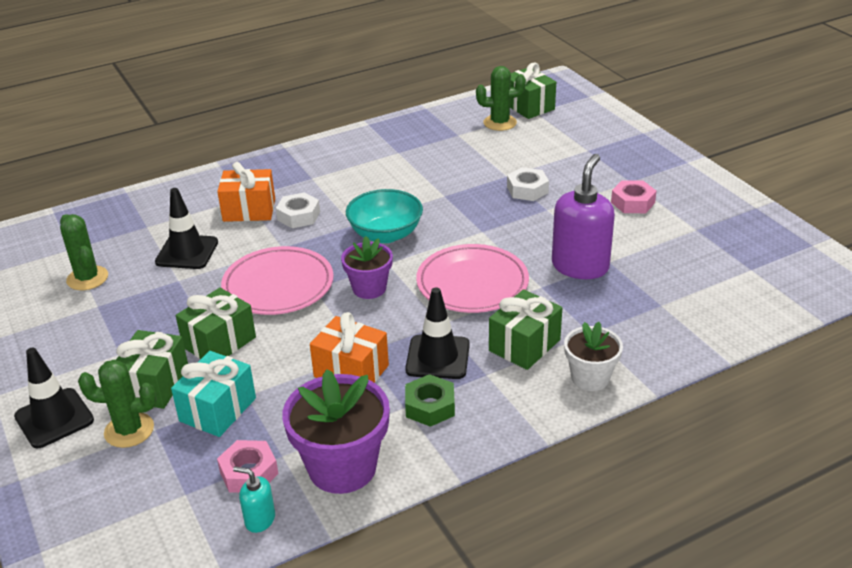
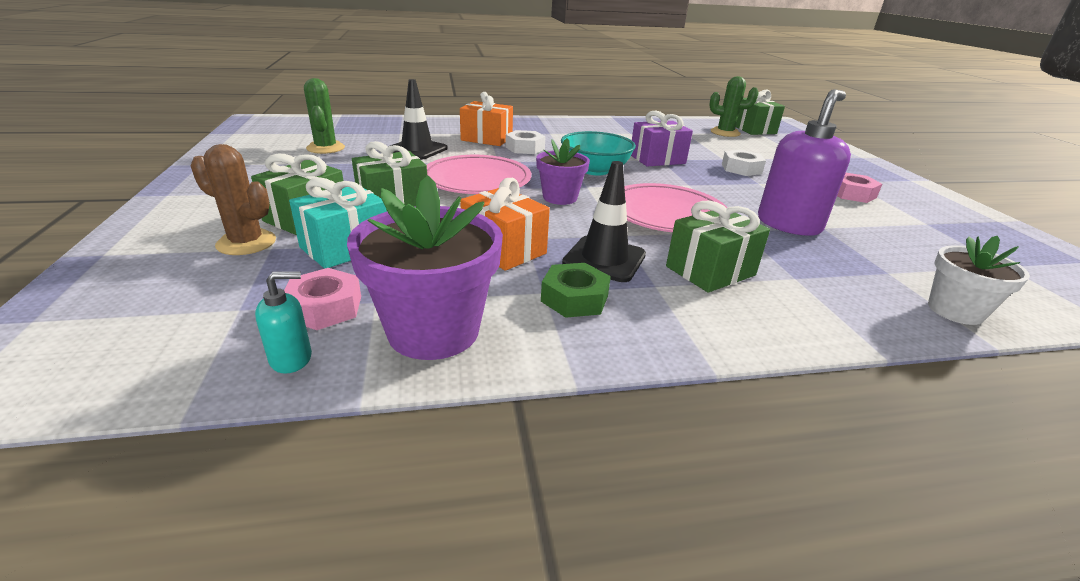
camera: 15 degrees right, 5 degrees down
black traffic cone [14,348,94,448] -> none
green cactus [78,359,157,448] -> brown cactus [191,144,276,255]
turquoise soap dispenser [233,466,275,533] -> turquoise soap dispenser turned 120 degrees clockwise [255,271,312,374]
white flower pot [564,322,623,391] -> white flower pot moved to [928,236,1030,325]
none -> purple gift [631,111,693,167]

